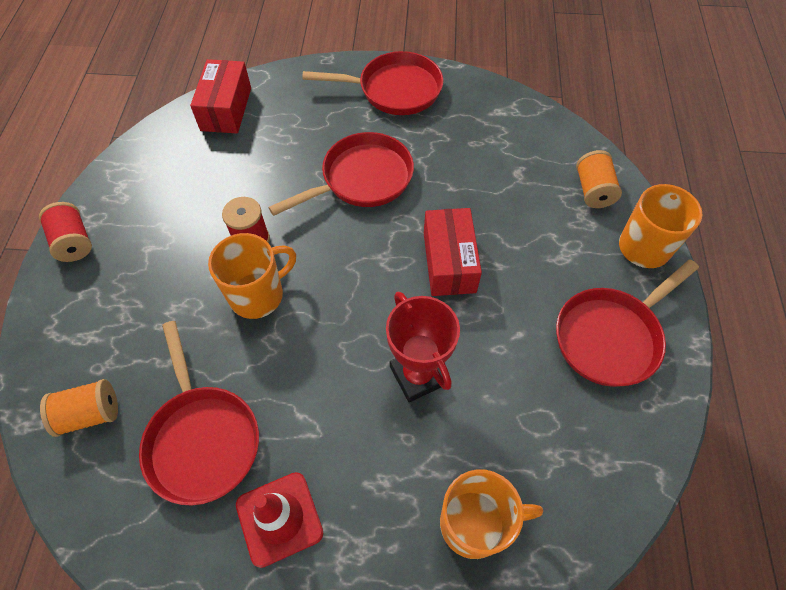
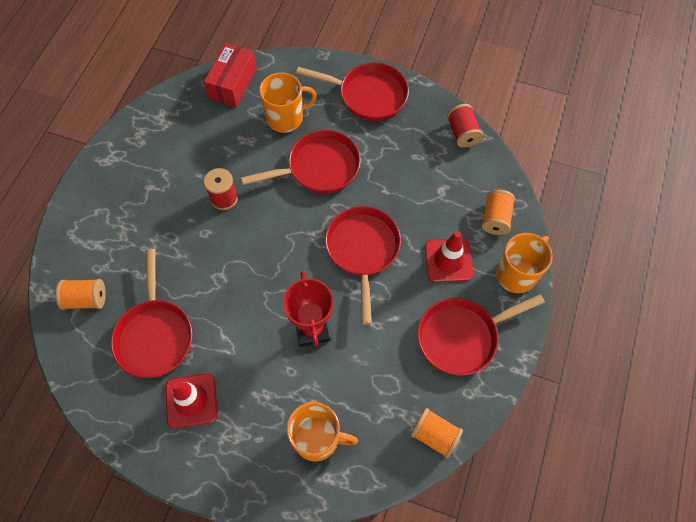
camera: 15 degrees right, 5 degrees up
red spool [39,202,92,262] -> red spool moved to [447,104,483,148]
orange mug [208,233,296,319] -> orange mug moved to [259,72,317,133]
red box [424,208,482,296] -> red pan [325,206,401,325]
none -> orange spool [411,408,463,458]
none -> red traffic cone [425,231,474,282]

